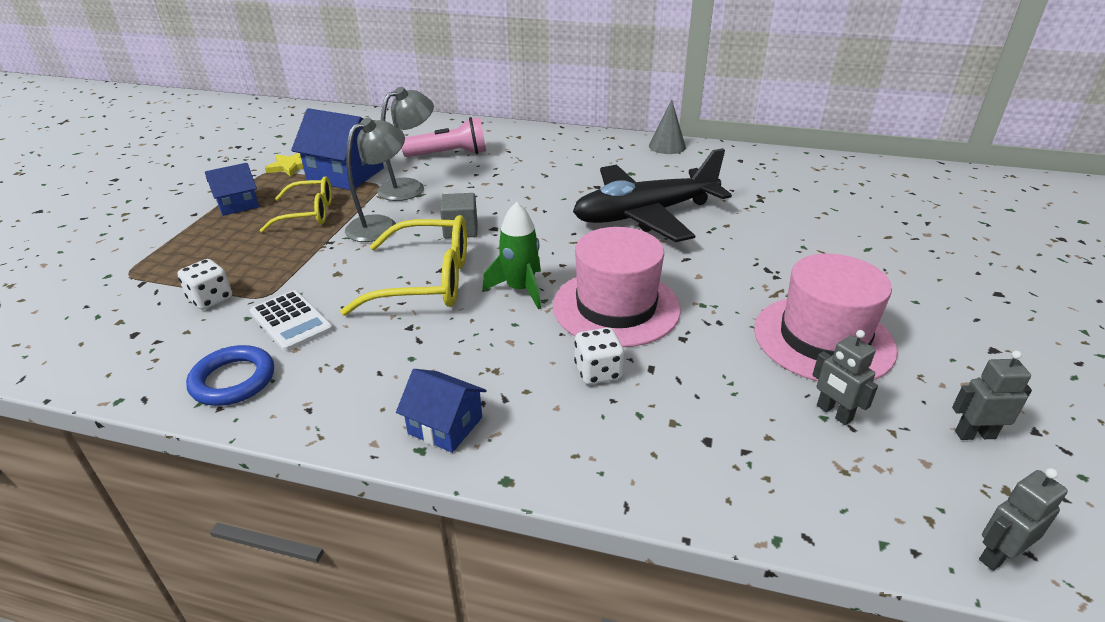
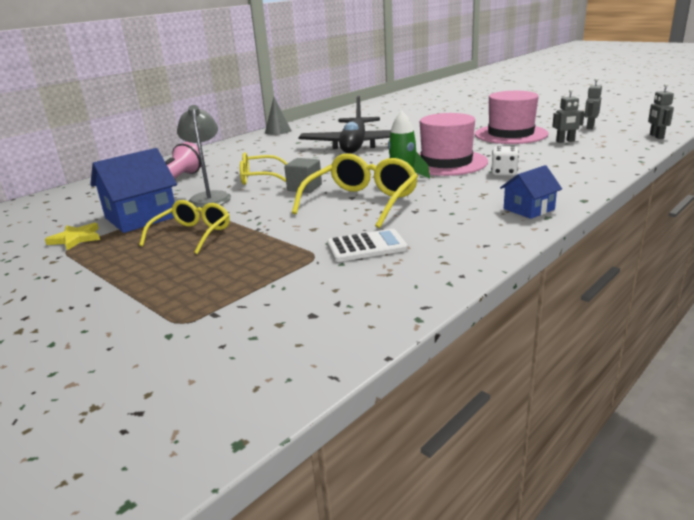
camera: 60 degrees left, 10 degrees down
white dice [177,259,232,310] -> none
blue ring [186,345,274,406] -> none
blue house [205,163,259,216] -> none
grey lamp [345,117,405,242] -> none
none -> yellow glasses [240,152,288,185]

